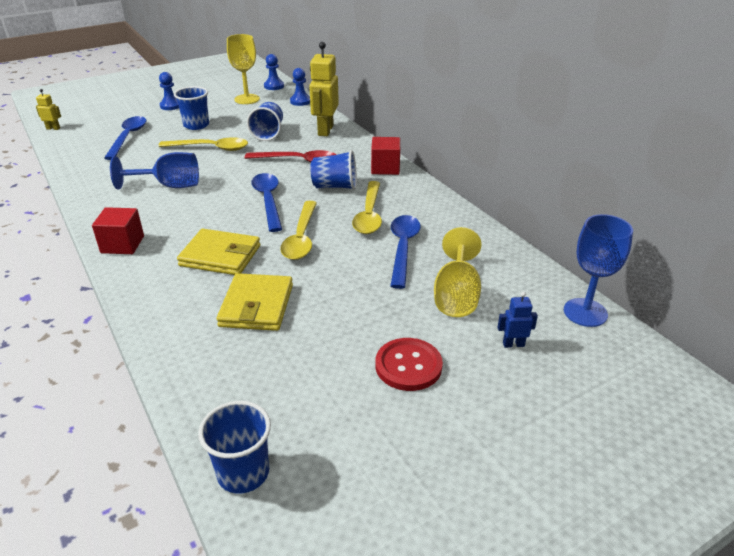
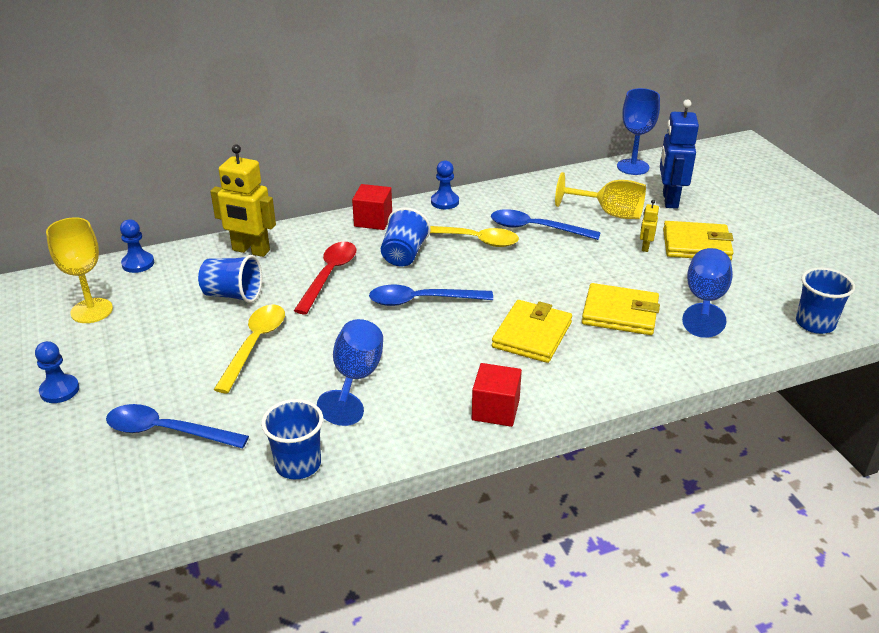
camera: 80 degrees left, 0 degrees up
yellow robot [36,89,61,130] -> yellow robot moved to [640,200,659,252]
blue cup [174,86,209,130] -> blue cup moved to [261,399,323,480]
blue pawn [264,54,284,90] -> blue pawn moved to [431,160,459,209]
yellow spoon [280,201,317,260] -> none
red button [375,338,443,391] -> yellow wallet [663,221,734,260]
blue robot [498,292,538,348] -> blue robot [660,99,699,209], size x2.13
none -> blue goblet [682,248,733,338]

